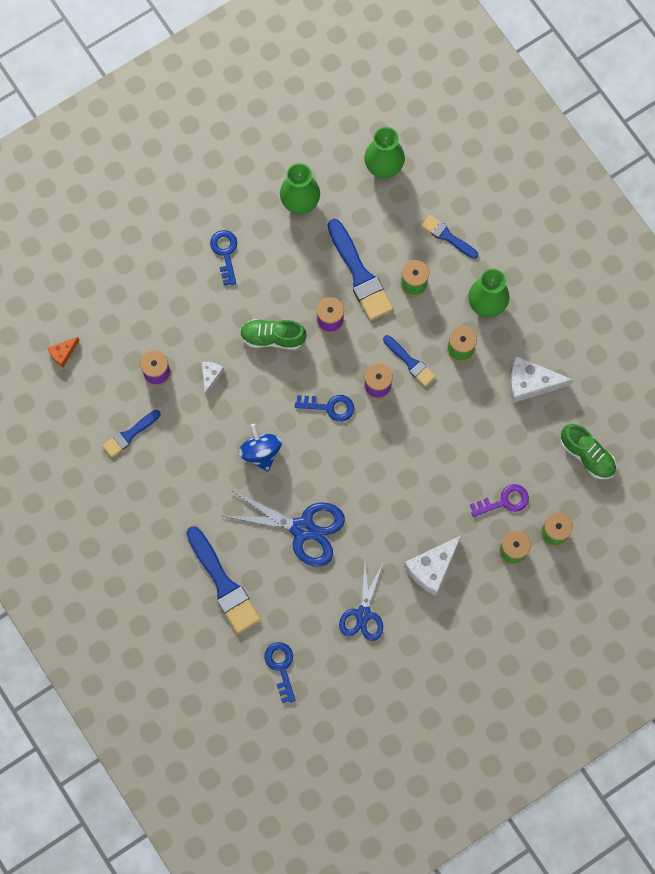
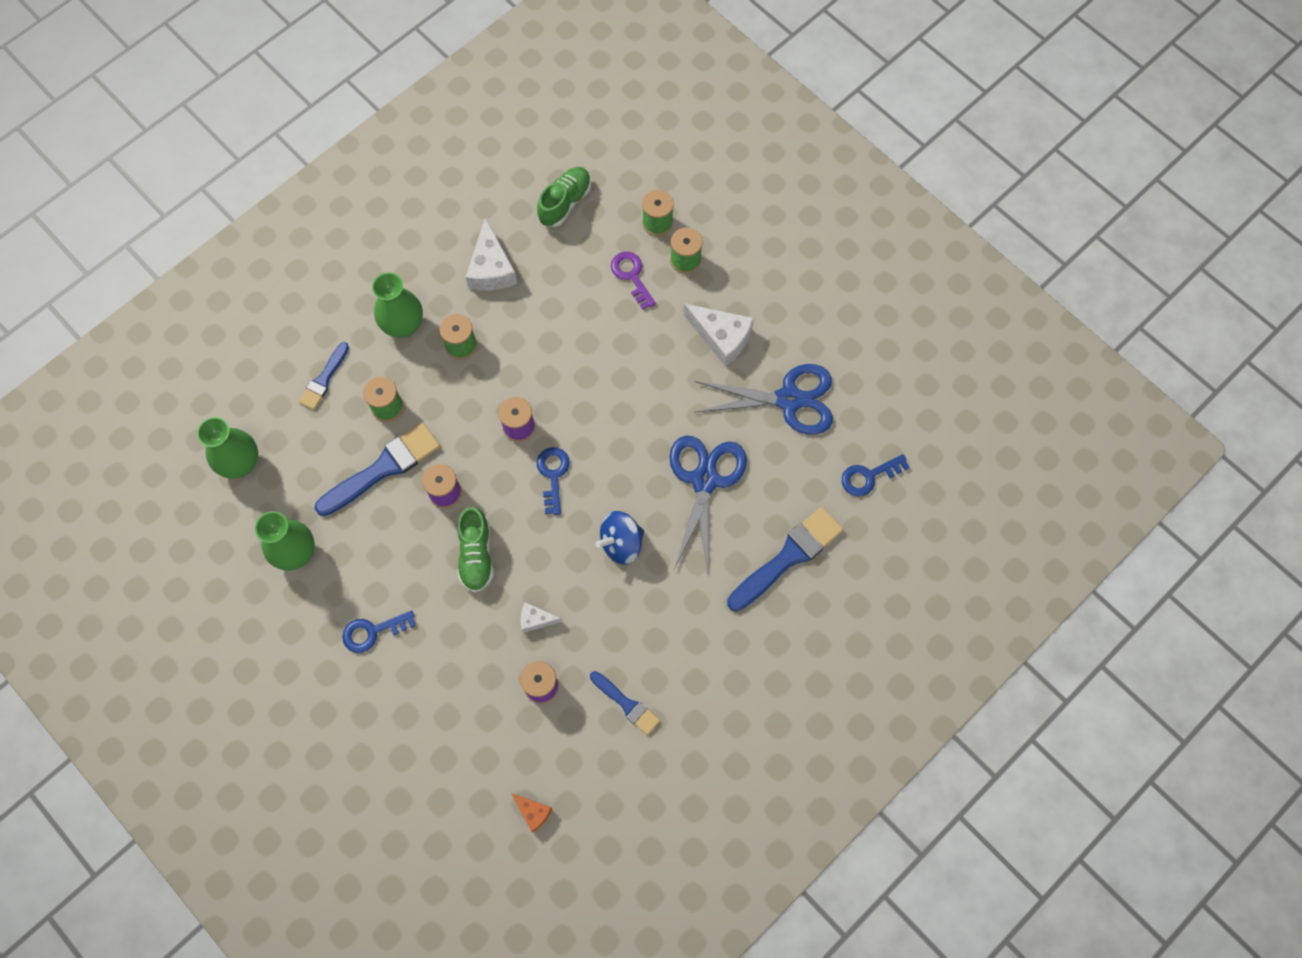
camera: 100 degrees left, 5 degrees down
blue scissors [339,563,383,641] -> blue scissors [694,364,833,435], size x1.51
blue brush [383,335,436,386] -> none

